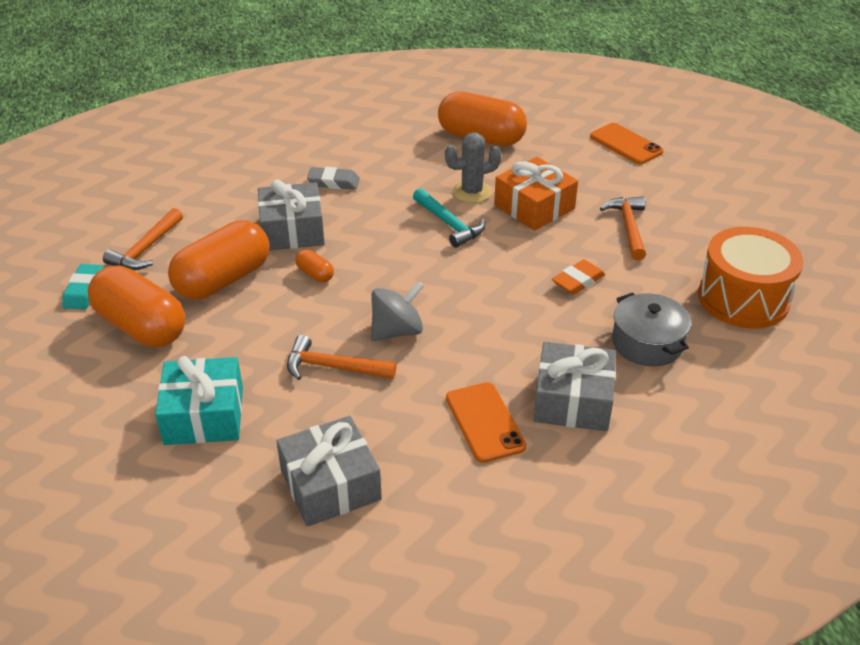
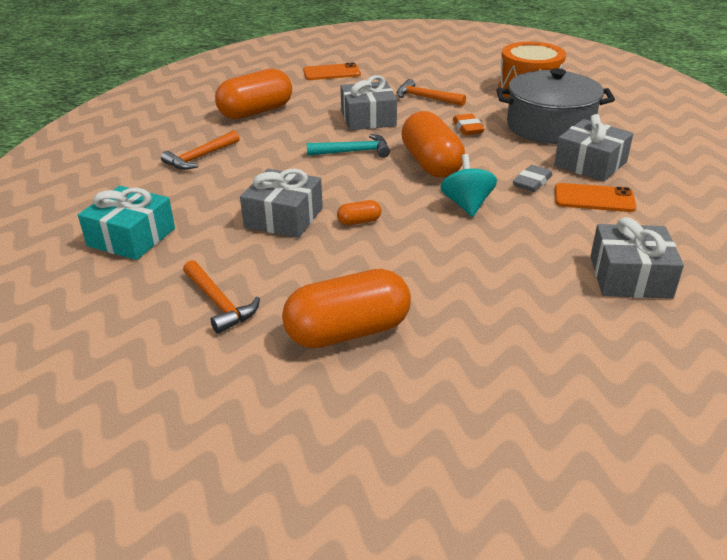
camera: 60 degrees left, 5 degrees down
turquoise eraser [62,264,104,310] -> none
turquoise gift [155,356,243,445] -> turquoise gift moved to [78,186,175,260]
orange capsule [168,220,269,300] -> orange capsule moved to [401,111,465,177]
orange hammer [287,335,397,380] -> orange hammer moved to [161,130,240,170]
grey eraser [307,167,360,189] -> grey eraser moved to [513,165,552,192]
grey spinning top [371,281,424,341] -> turquoise spinning top [440,154,497,217]
grey cactus [445,132,501,203] -> none
orange gift [494,157,578,231] -> grey gift [340,75,397,130]
grey pot [612,292,691,366] -> grey pot [496,68,615,144], size x1.67

